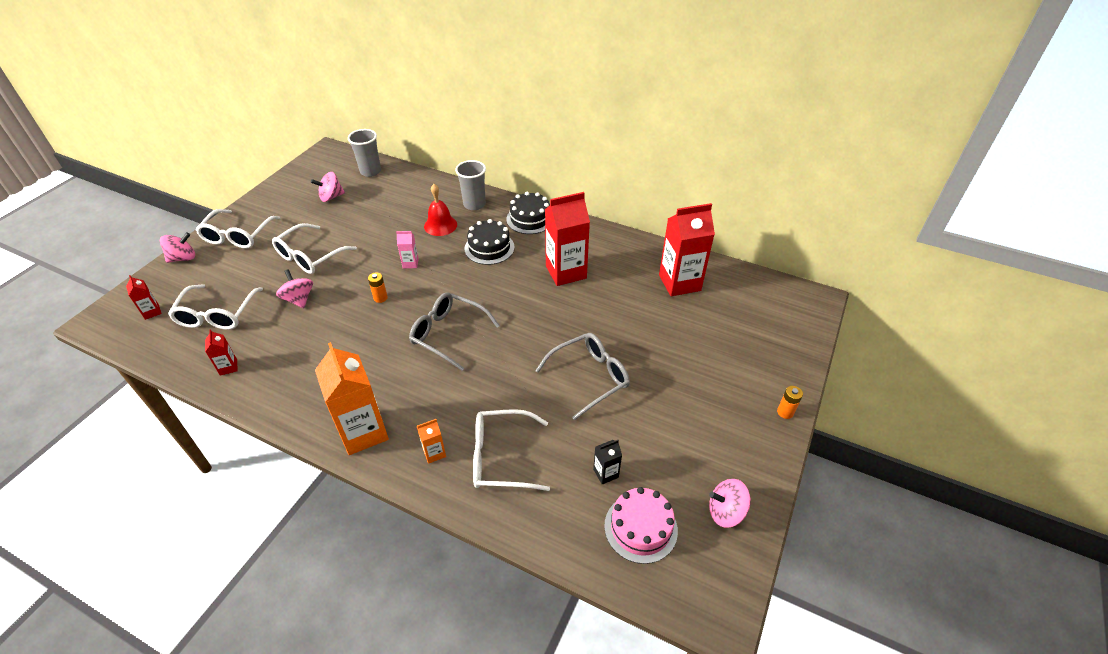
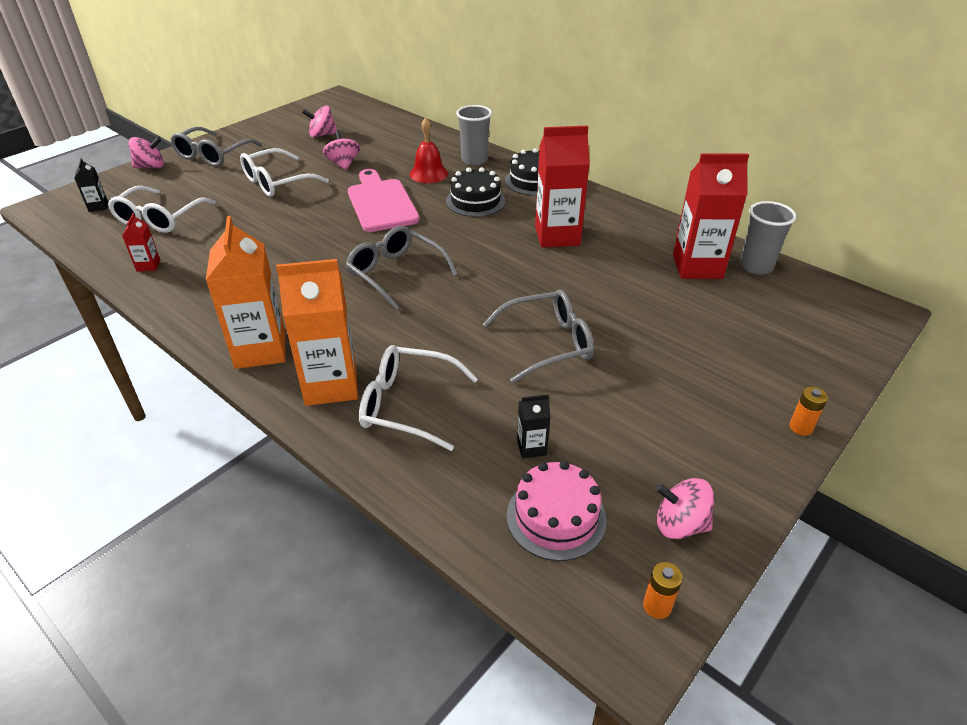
camera: 15 degrees right, 5 degrees down
red carton [126,275,162,320] -> black carton [74,158,108,212]
white glasses [196,209,280,248] -> grey glasses [170,127,262,167]
pink spinning top [276,269,313,308] -> pink spinning top moved to [323,130,360,170]
grey cup [348,129,381,177] -> grey cup moved to [740,201,797,275]
orange battery [368,272,388,303] -> orange battery moved to [643,562,682,619]
pink carton [396,231,419,268] -> pink cutting board [348,169,420,232]
orange carton [417,419,446,464] -> orange carton [276,259,358,406], size x2.22

